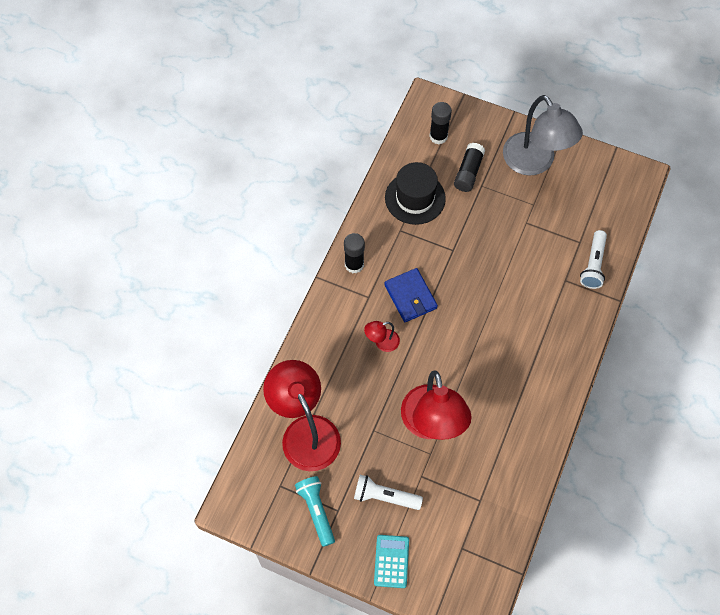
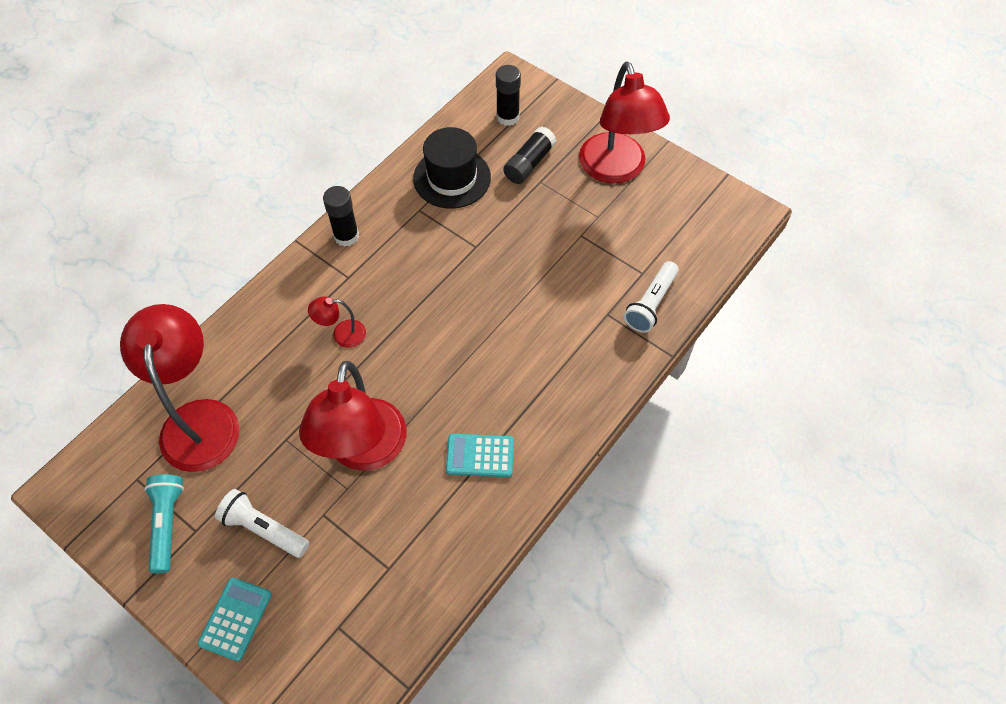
camera: 15 degrees right, 5 degrees down
blue wallet [384,268,438,322] -> none
grey lamp [503,95,583,176] -> red lamp [579,61,670,184]
none -> turquoise calculator [446,434,514,477]

